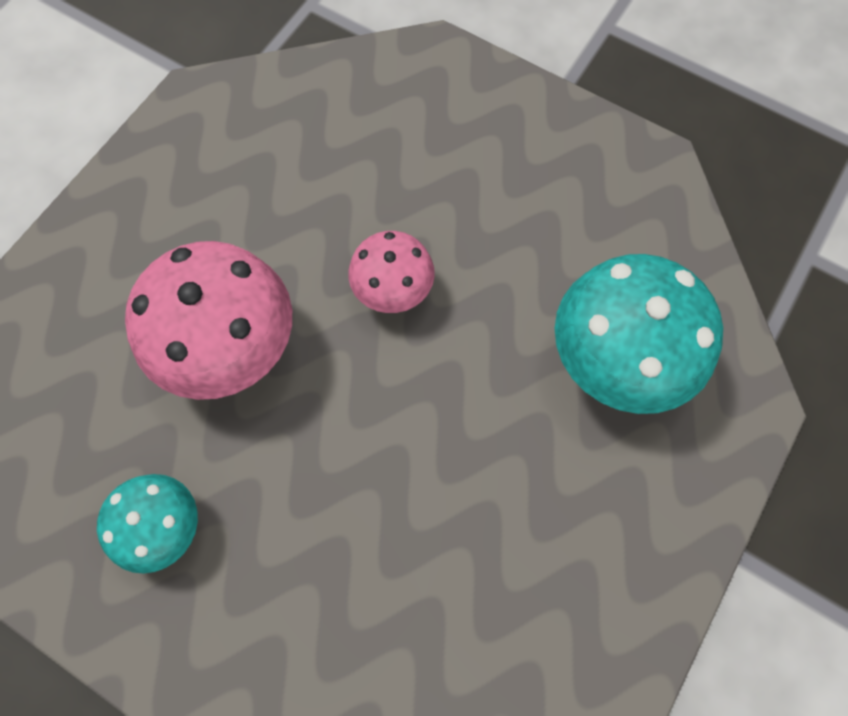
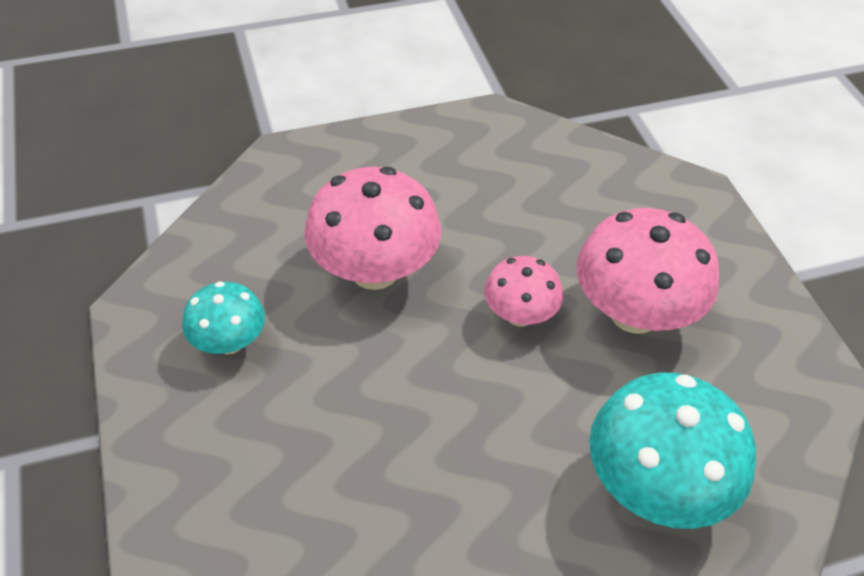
camera: 40 degrees right, 20 degrees down
none -> pink mushroom [576,208,719,334]

